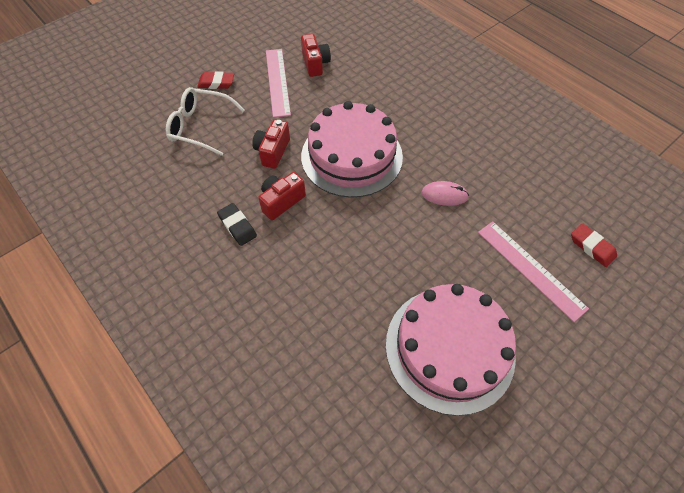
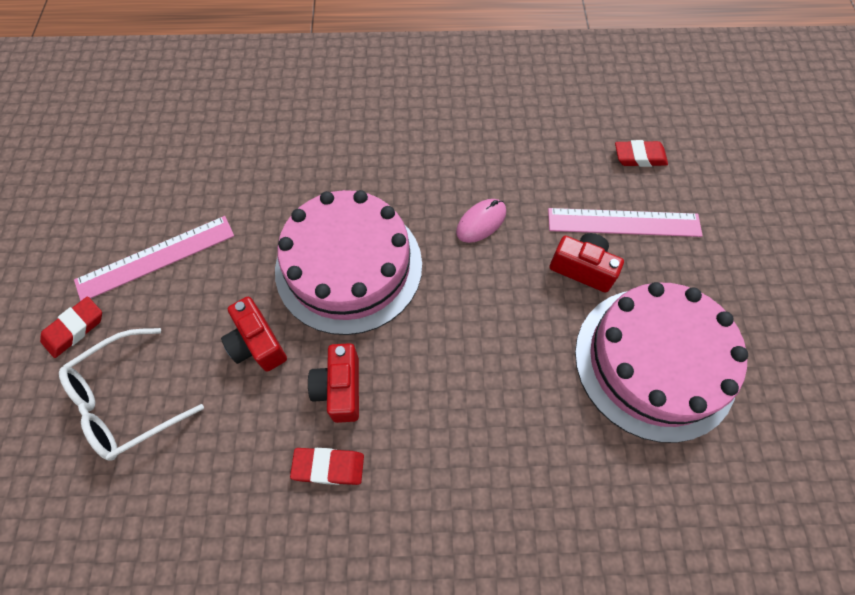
camera: 50 degrees left, 5 degrees up
black eraser [217,203,257,246] -> red eraser [290,448,364,485]
pink ruler [266,49,291,118] -> pink ruler turned 60 degrees counterclockwise [74,216,234,301]
red camera [301,34,331,77] -> red camera moved to [550,233,624,293]

